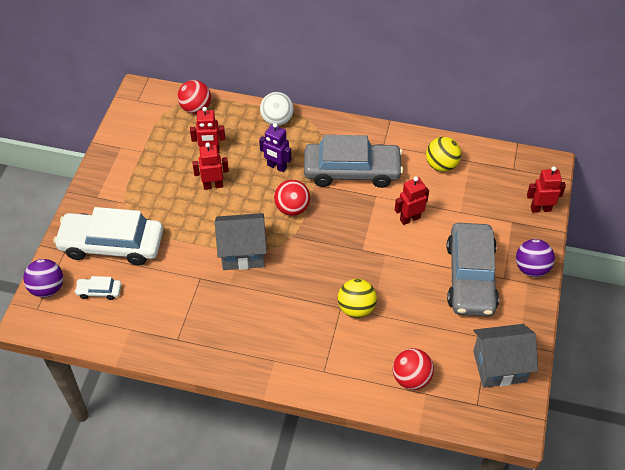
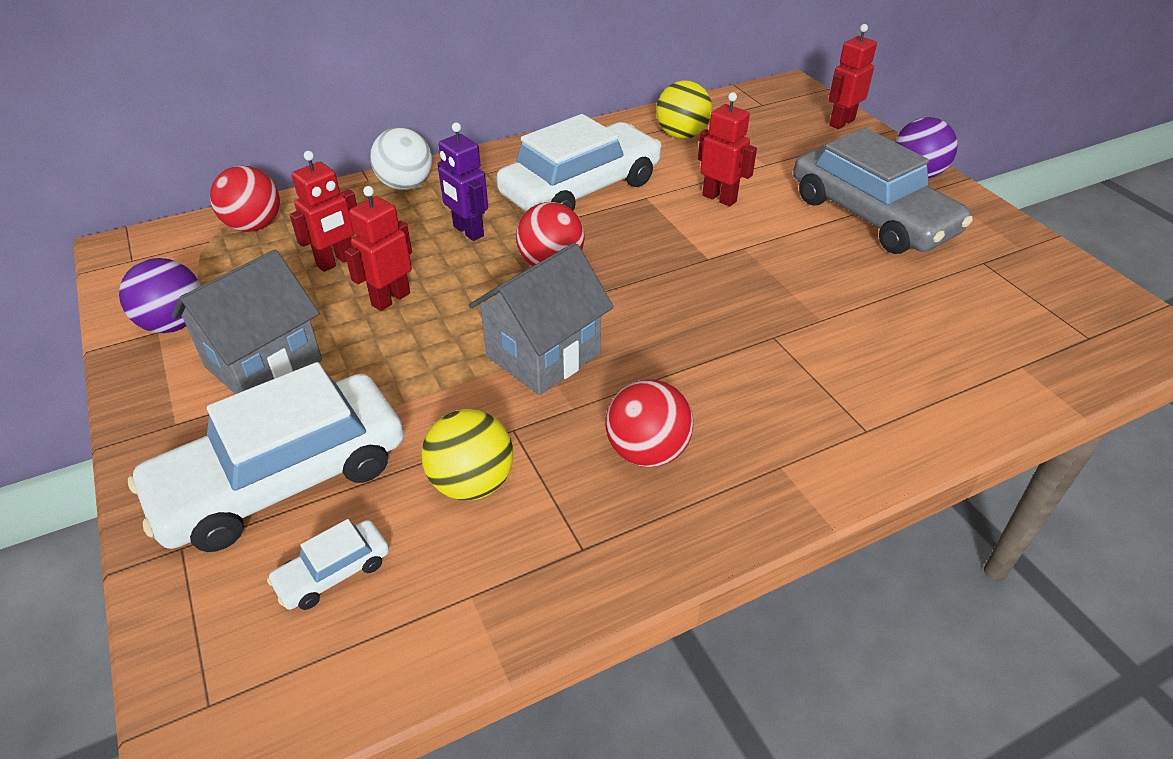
camera: 40 degrees left, 10 degrees down
purple ball [23,259,63,298] -> purple ball moved to [119,258,201,333]
purple robot [259,123,292,172] -> purple robot turned 60 degrees clockwise [437,122,488,241]
grey car [304,135,403,188] -> white car [496,114,662,212]
yellow ball [338,279,377,318] -> yellow ball moved to [421,409,513,500]
red ball [393,348,434,390] -> red ball moved to [606,379,693,467]
red robot [395,176,429,225] -> red robot turned 105 degrees clockwise [698,92,757,207]
grey house [473,324,538,388] -> grey house moved to [171,250,322,394]

